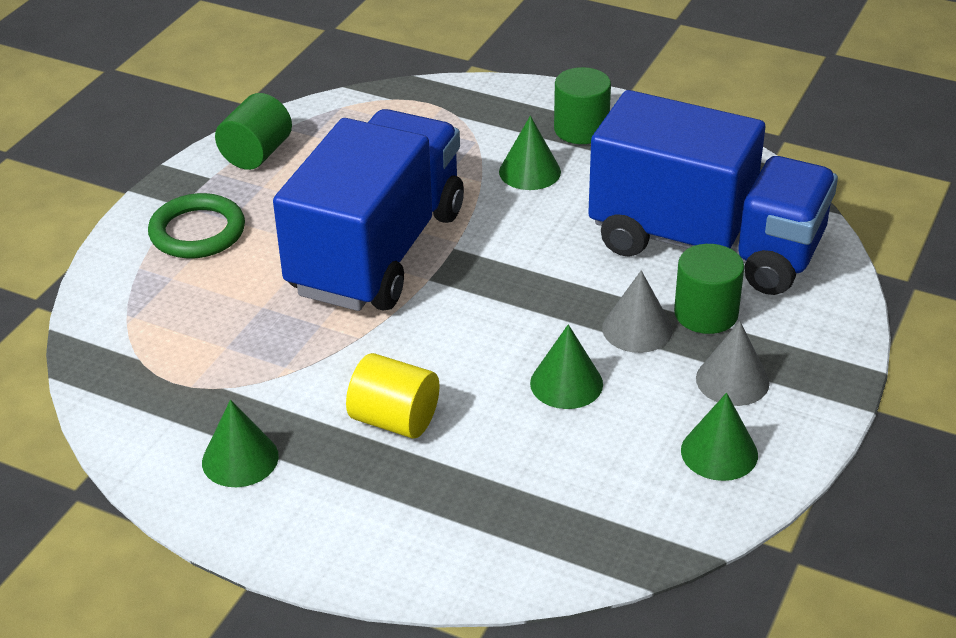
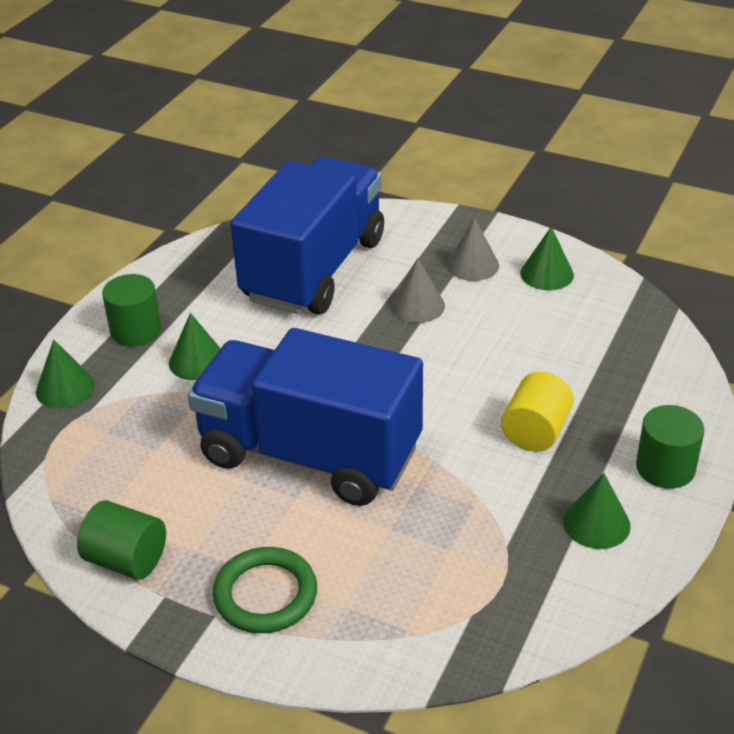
camera: 90 degrees left, 0 degrees up
green cone [530,324,603,409] -> green cone moved to [36,339,95,408]
green cylinder [674,244,744,334] -> green cylinder moved to [636,405,704,489]

